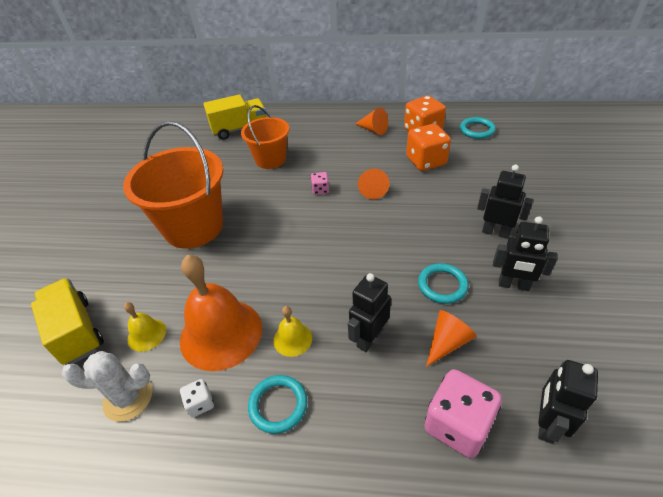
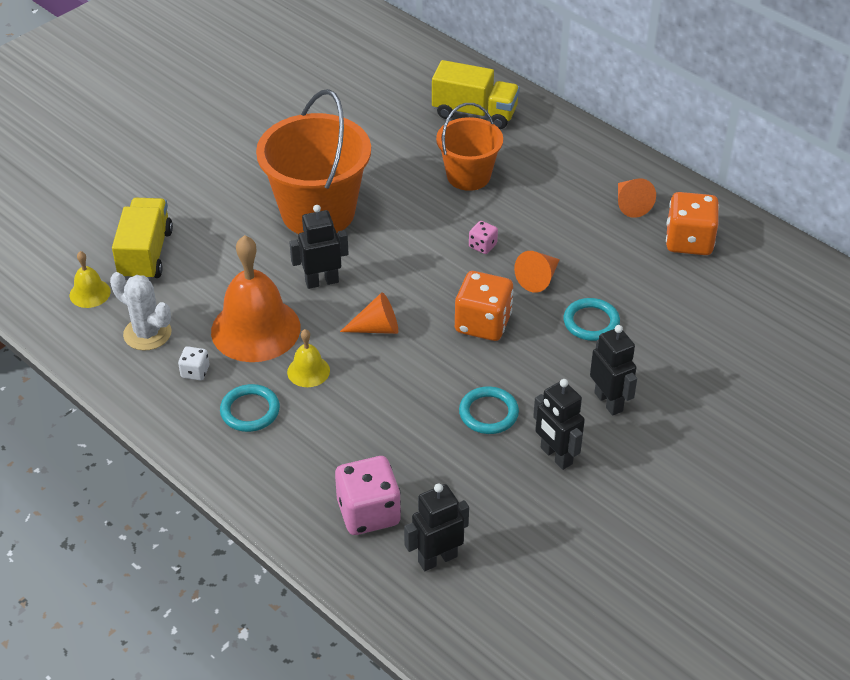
camera: 35 degrees right, 0 degrees up
yellow bell [124,302,166,352] -> yellow bell moved to [70,251,111,308]
black robot [348,273,391,352] -> black robot moved to [289,205,349,289]
orange dice [406,124,451,171] -> orange dice moved to [455,271,513,341]
orange cone [426,310,477,367] -> orange cone moved to [340,292,398,334]
turquoise ring [460,117,496,139] -> turquoise ring moved to [564,298,620,341]

